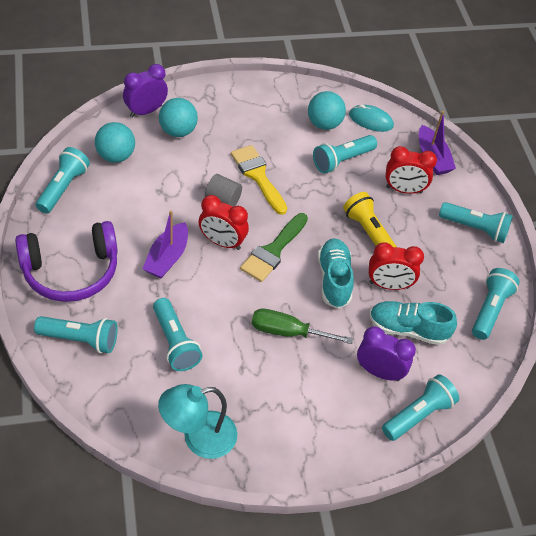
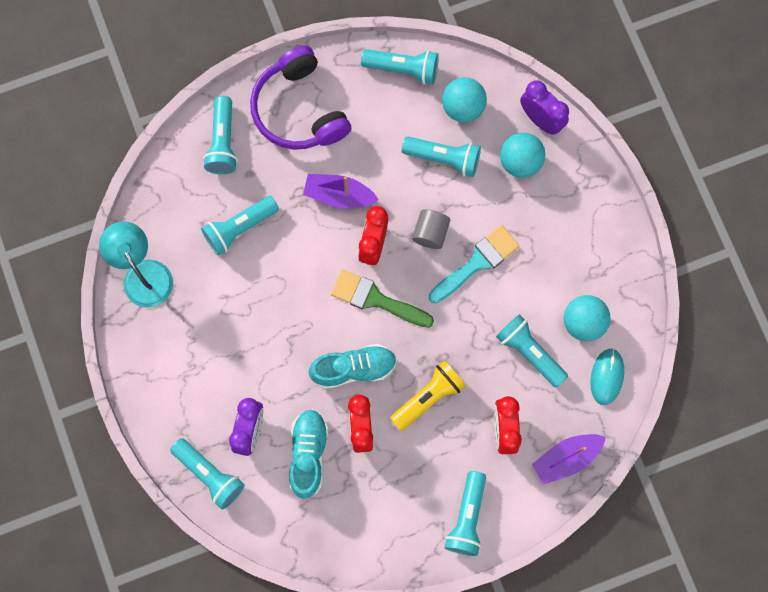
camera: 85 degrees right, 25 degrees up
yellow brush [231,145,287,215] -> turquoise brush [429,225,520,303]
green screwdriver [252,309,353,344] -> none
turquoise flashlight [472,268,520,340] -> turquoise flashlight moved to [402,136,481,177]

